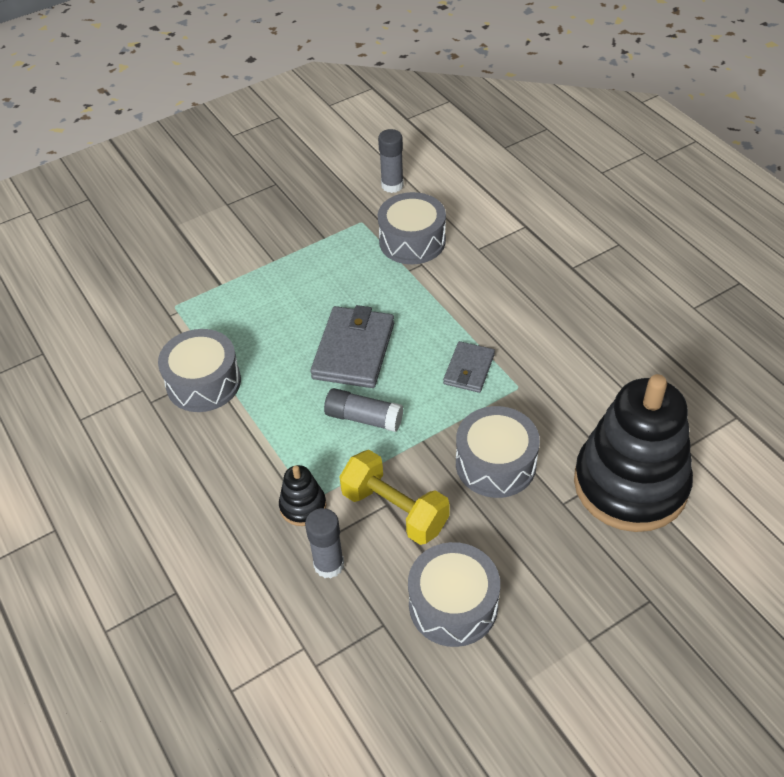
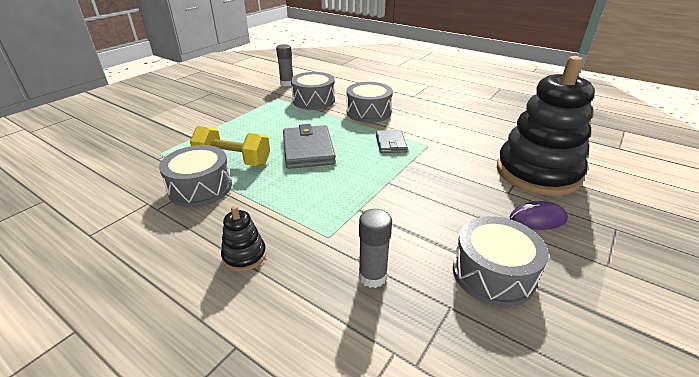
camera: 25 degrees left, 15 degrees down
black stacking toy [279,465,326,526] -> black stacking toy moved to [221,206,266,272]
grey glue stick [324,388,403,432] -> none
yellow dumbbell [339,450,450,545] -> yellow dumbbell moved to [190,126,270,166]
grey drum [456,406,540,498] -> grey drum moved to [346,82,393,123]
none -> purple mouse [510,201,568,230]

